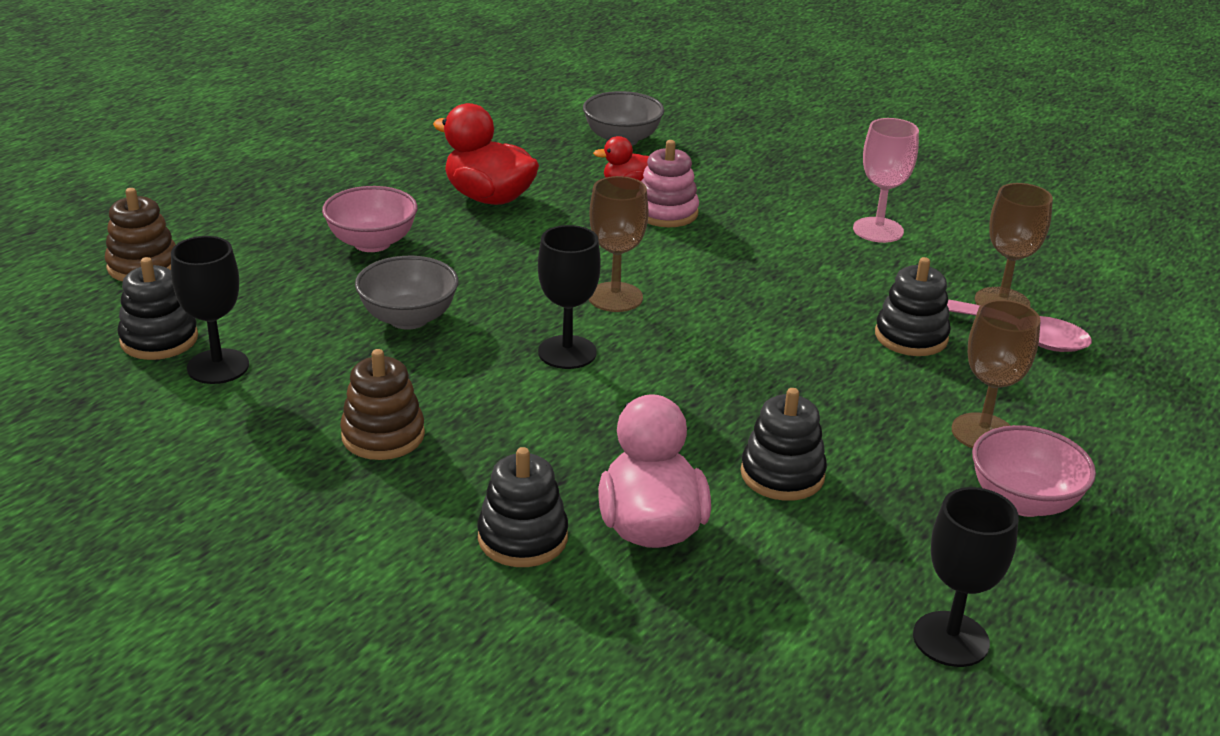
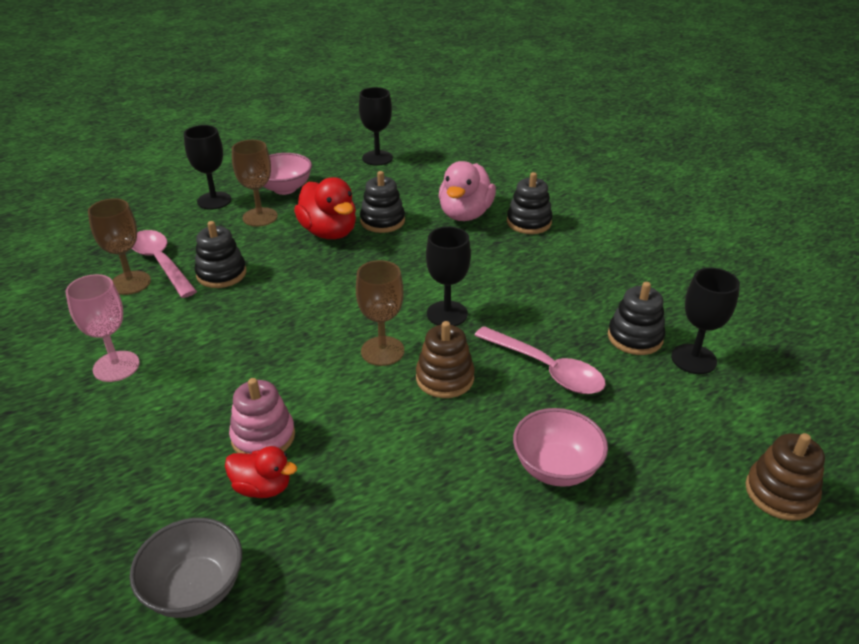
camera: 155 degrees left, 5 degrees up
black stacking toy [117,257,198,360] -> black stacking toy moved to [608,282,665,355]
brown stacking toy [340,349,425,460] -> brown stacking toy moved to [416,321,475,398]
grey bowl [355,256,458,330] -> pink spoon [474,326,606,394]
red duck [433,103,539,205] -> red duck moved to [294,177,356,239]
none -> black goblet [184,125,231,210]

